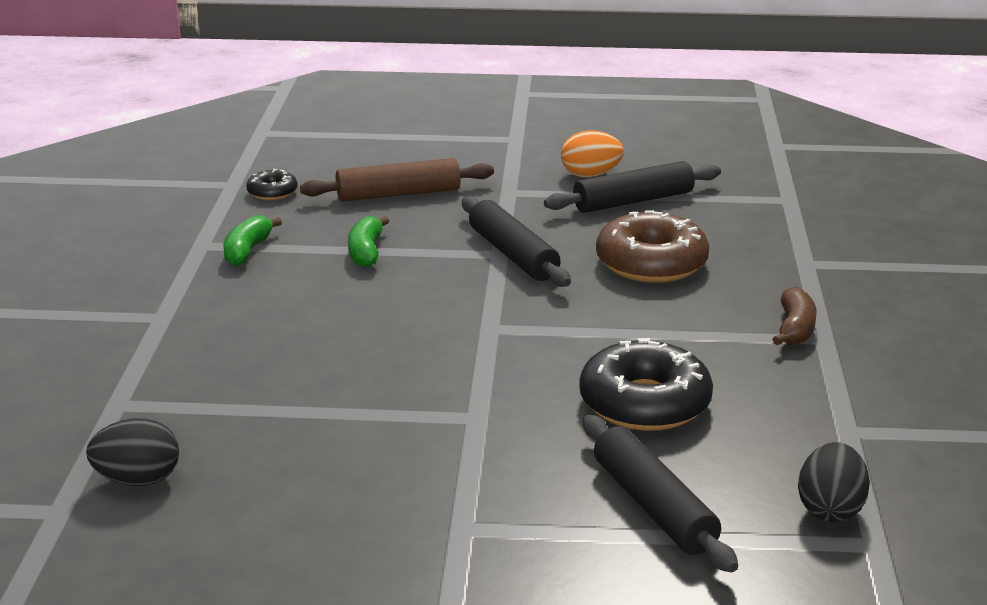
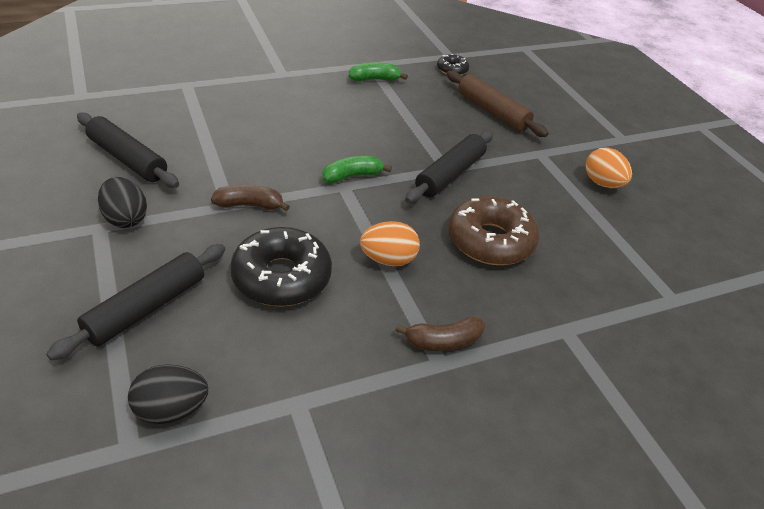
camera: 60 degrees right, 15 degrees up
black egg [86,418,179,486] -> black egg moved to [98,177,147,228]
green banana [348,216,389,267] -> green banana moved to [322,156,392,184]
black rolling pin [544,161,721,213] -> black rolling pin moved to [77,112,179,188]
none -> brown banana [211,185,290,211]
none -> orange egg [360,221,420,266]

